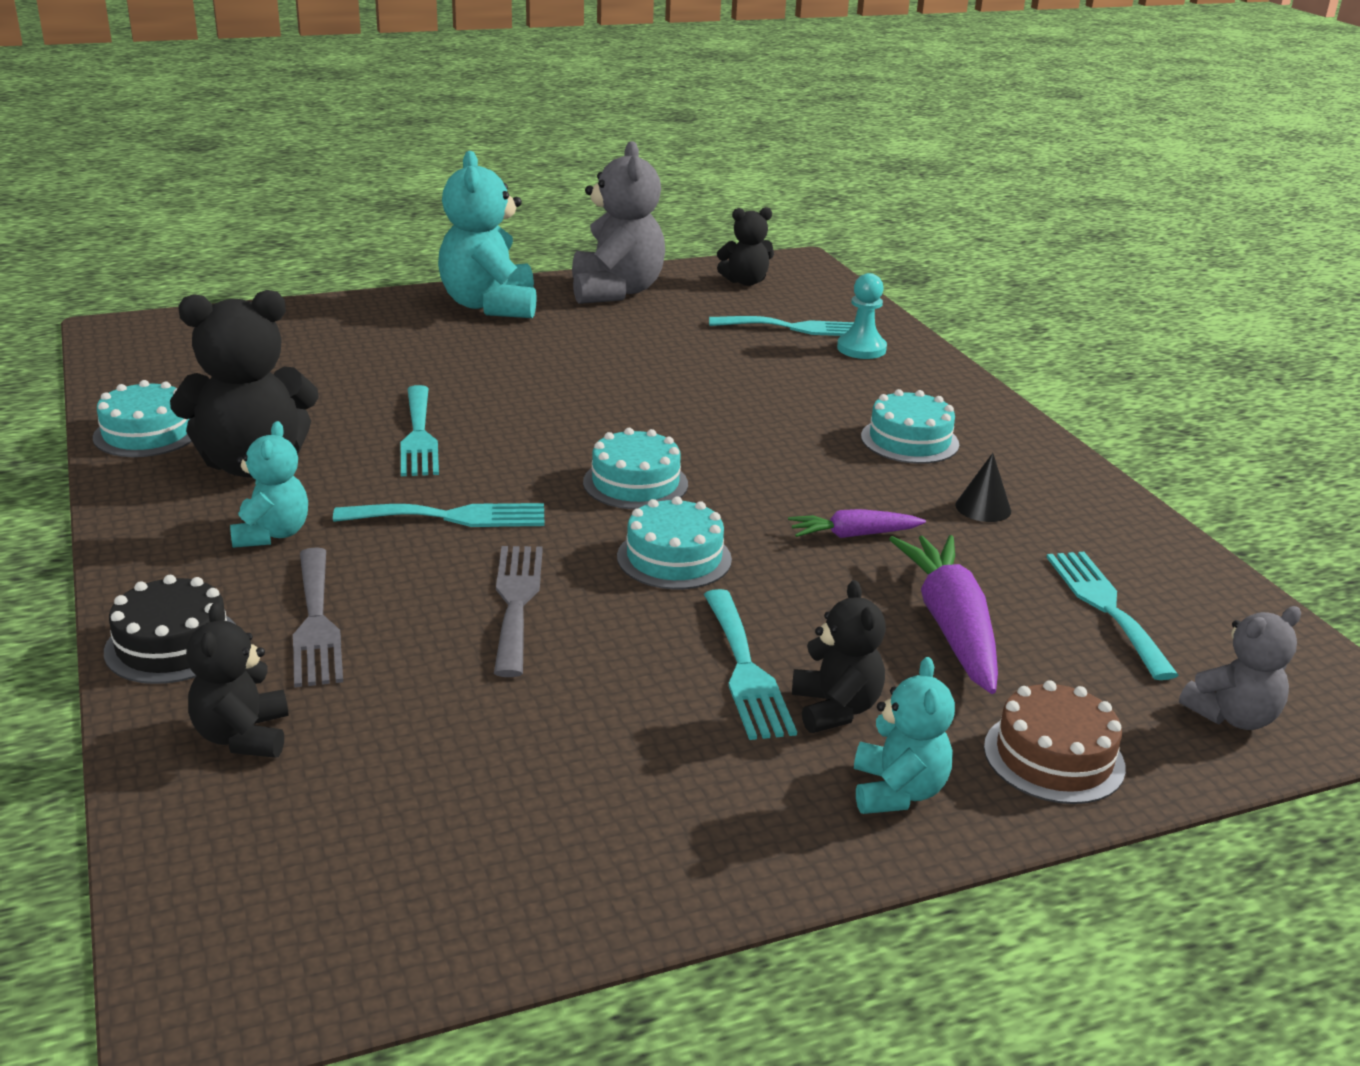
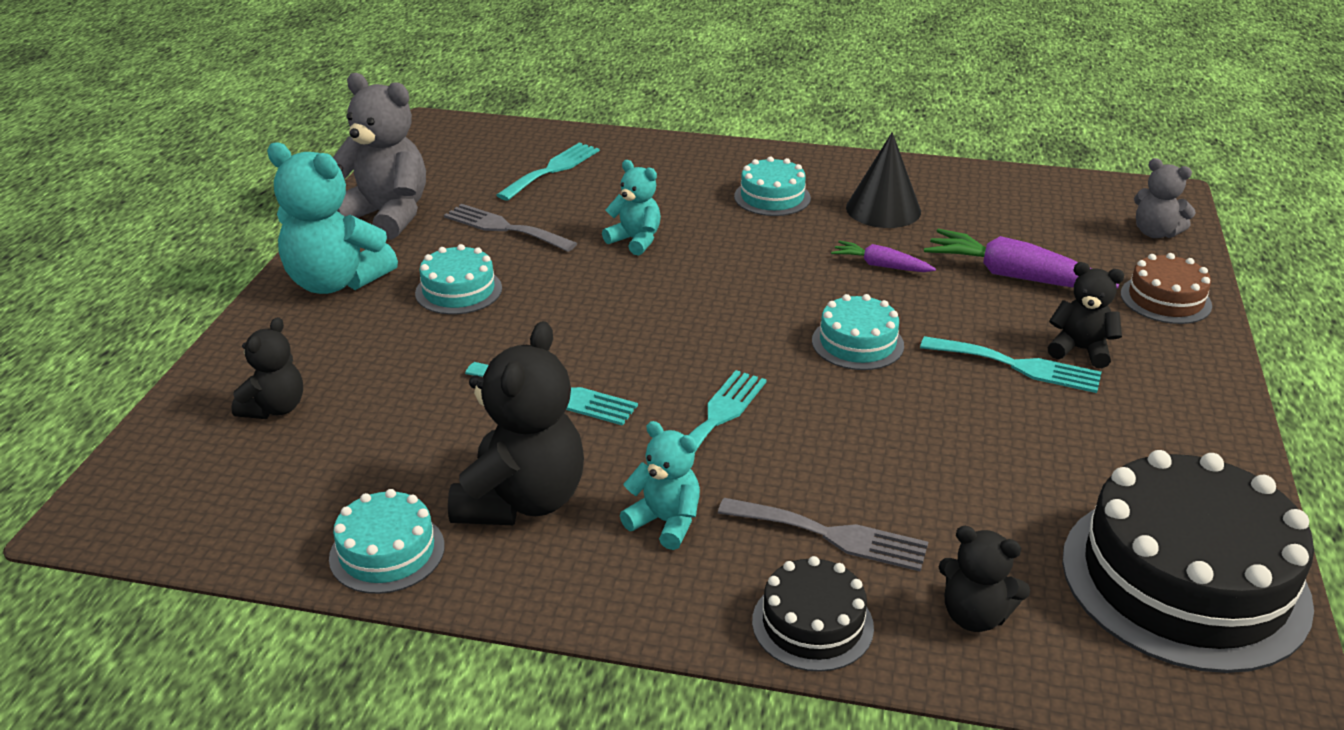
camera: 55 degrees left, 5 degrees up
grey fork [494,546,543,677] -> grey fork moved to [444,204,577,252]
turquoise cake [583,428,688,509] -> turquoise cake moved to [415,244,502,315]
black teddy bear [717,207,774,286] -> black teddy bear moved to [231,317,303,419]
purple carrot [788,509,926,538] -> purple carrot turned 90 degrees clockwise [831,240,936,272]
turquoise pawn [837,273,887,359] -> none
turquoise teddy bear [854,657,955,814] -> turquoise teddy bear moved to [602,160,661,256]
black cone [955,453,1011,522] -> black cone [846,132,921,228], size x1.84
turquoise fork [1046,552,1179,680] -> none
grey teddy bear [1179,606,1301,730] -> grey teddy bear turned 120 degrees clockwise [1134,158,1196,238]
none -> black cake [1062,450,1314,673]

